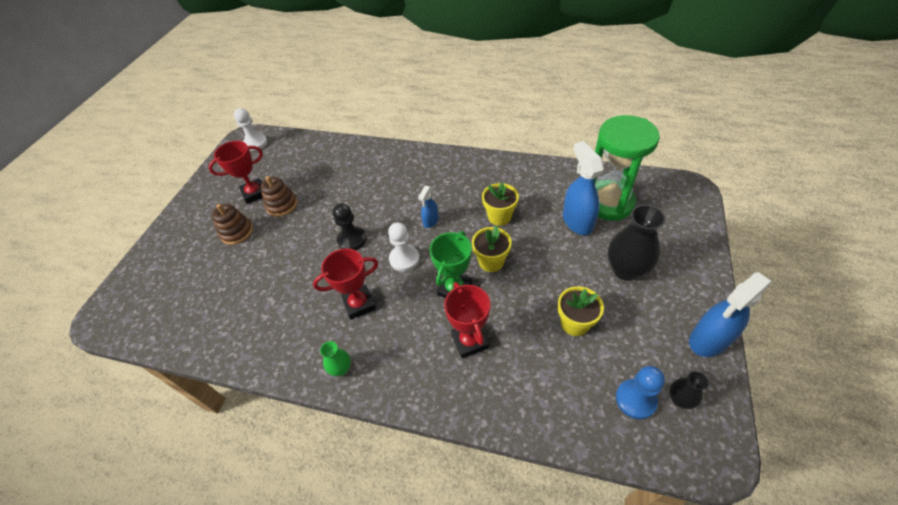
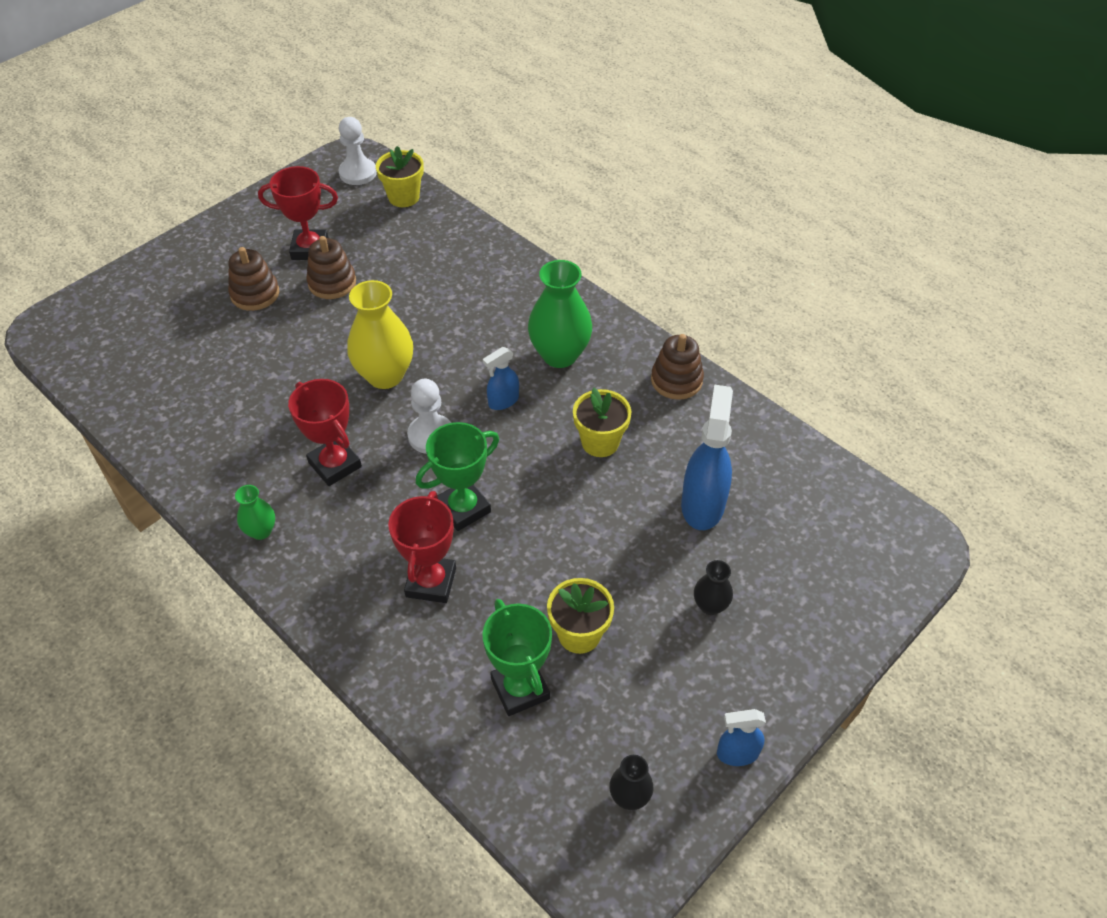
camera: 25 degrees right, 0 degrees up
red trophy [313,248,378,320] -> red trophy turned 45 degrees clockwise [288,379,362,486]
black pawn [333,203,367,250] -> yellow vase [347,280,413,389]
yellow flower pot [472,226,512,272] -> yellow flower pot moved to [376,146,424,207]
green hourglass [594,115,660,221] -> none
black vase [608,205,666,281] -> black vase [694,560,733,615], size x0.51
blue pawn [616,366,665,420] -> none
blue spray bottle [689,272,773,357] -> blue spray bottle [717,709,766,766], size x0.55
none -> green trophy [482,599,552,716]
none -> green vase [528,260,592,368]
none -> brown stacking toy [651,334,704,400]

